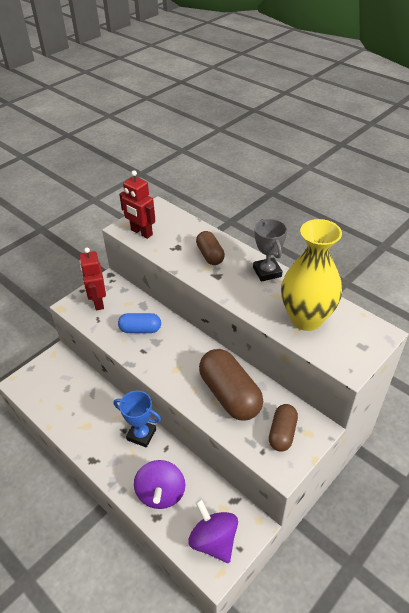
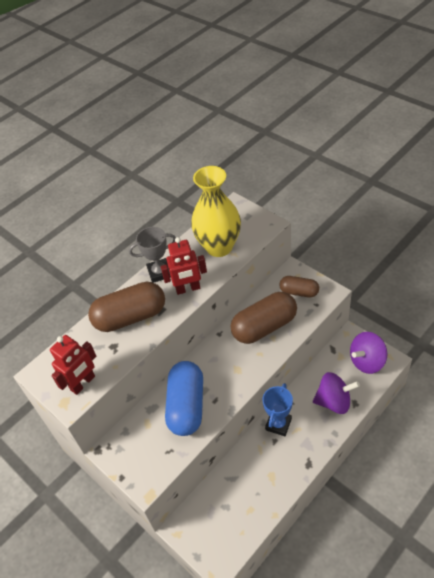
camera: 85 degrees left, 5 degrees up
red robot [80,248,106,310] -> red robot moved to [161,237,207,295]
blue capsule [118,313,161,333] -> blue capsule [165,361,203,436], size x1.74
brown capsule [196,231,225,265] -> brown capsule [88,282,165,332], size x1.74

